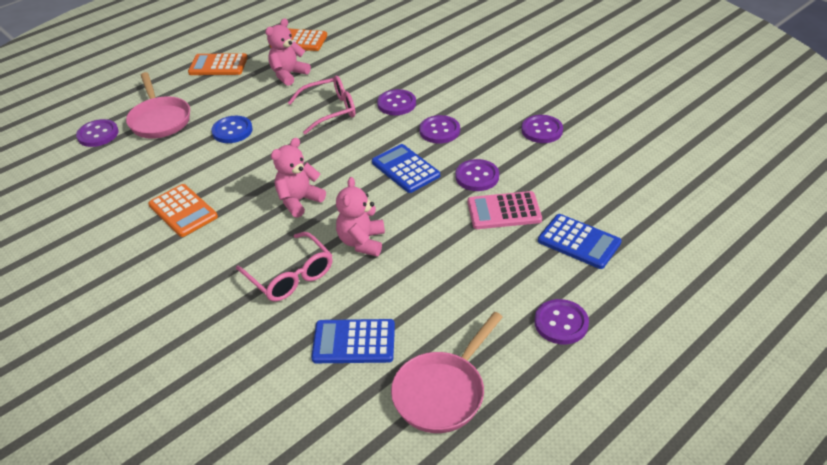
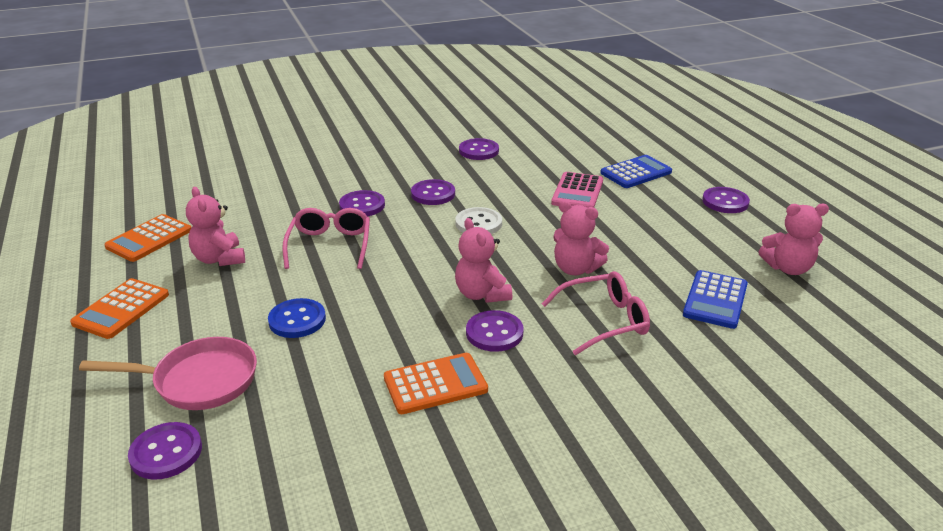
camera: 70 degrees left, 10 degrees down
blue calculator [372,144,440,193] -> white button [455,207,502,234]
pink pan [391,312,503,433] -> pink teddy bear [758,204,829,275]
purple button [455,159,499,191] -> purple button moved to [466,310,524,352]

